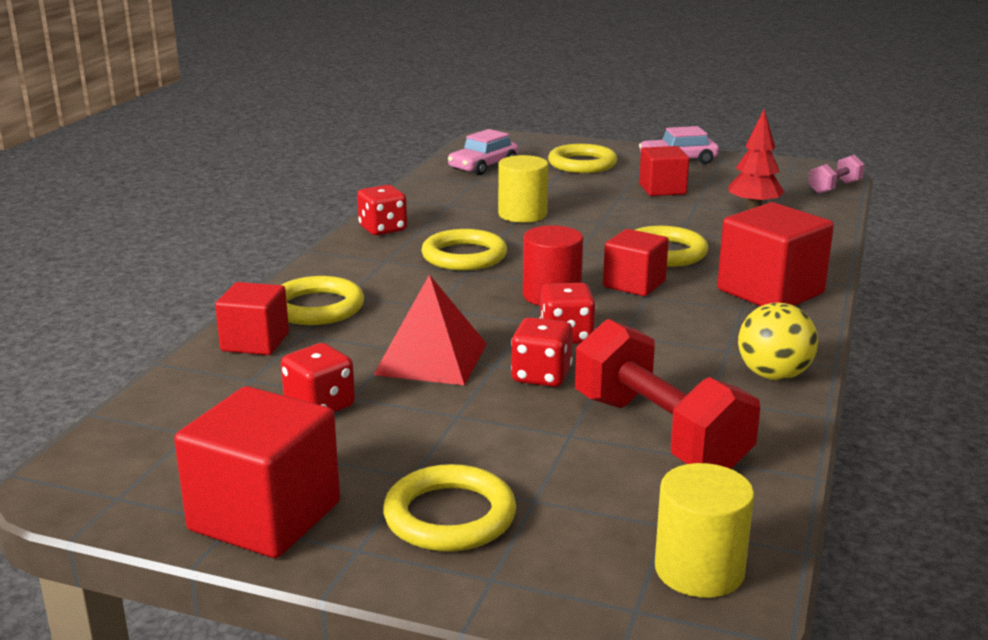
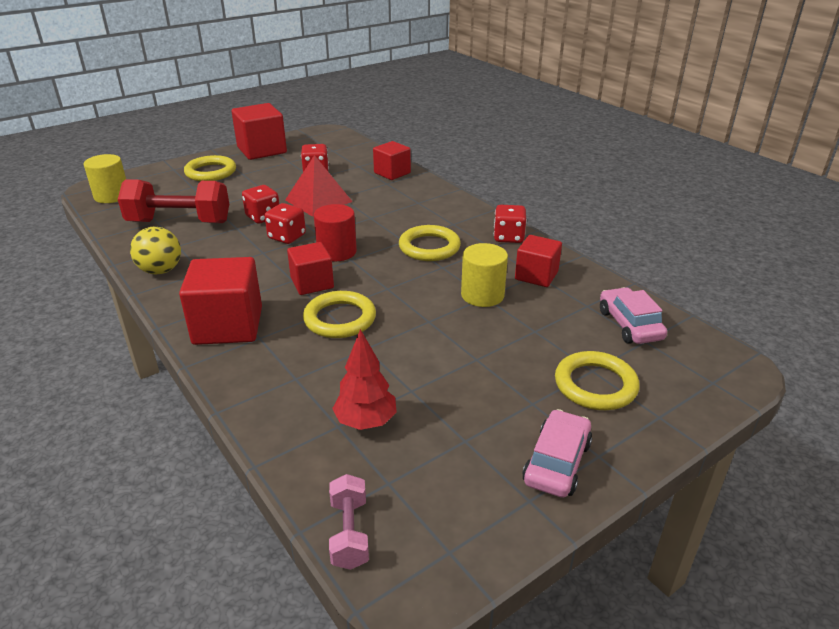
camera: 125 degrees right, 10 degrees up
yellow ring [282,276,364,325] -> none
red cube [639,146,689,196] -> red cube moved to [515,235,562,287]

